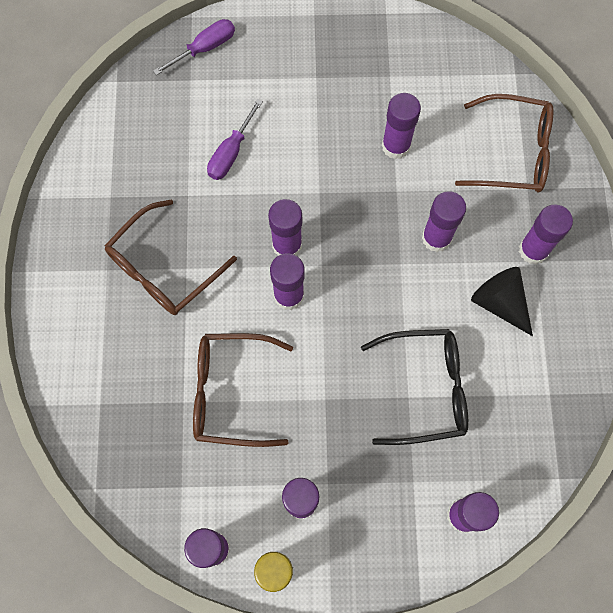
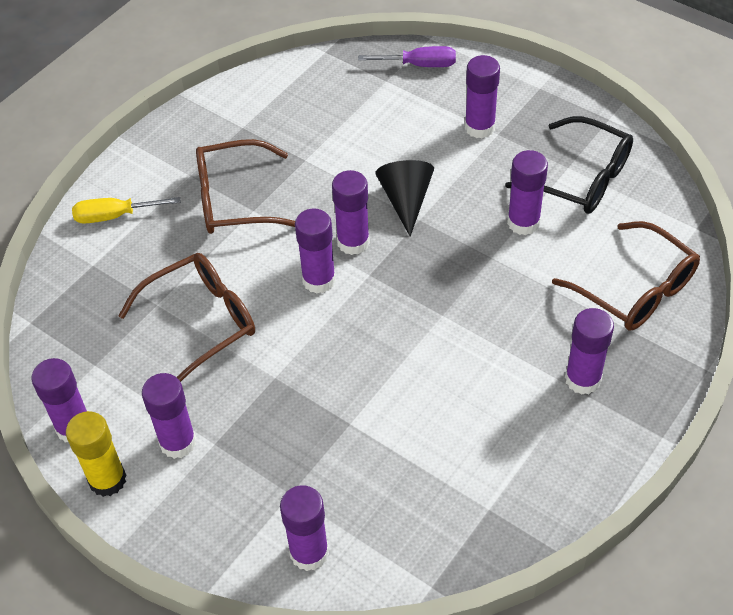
camera: 40 degrees right, 20 degrees down
brown glasses [193,333,293,447] -> brown glasses turned 105 degrees clockwise [118,253,255,382]
purple screwdriver [207,99,263,180] -> none
black glasses [361,329,468,445] -> black glasses moved to [505,116,633,214]
purple glue stick [422,191,466,252] -> purple glue stick moved to [465,55,500,139]
black cone [471,267,533,336] -> black cone moved to [376,160,434,237]
none -> yellow screwdriver [72,197,181,224]

